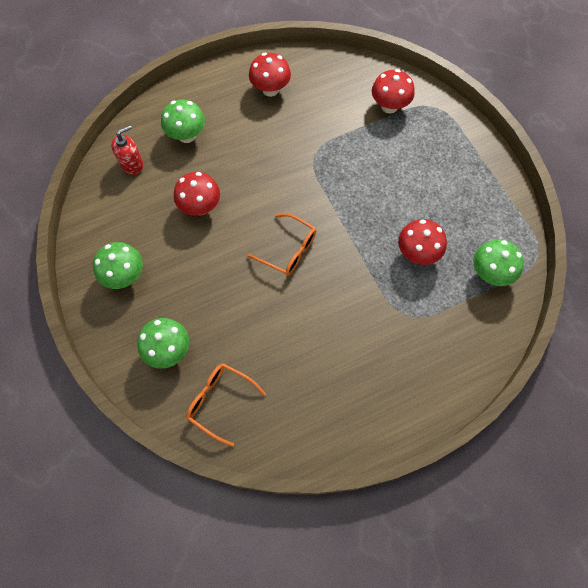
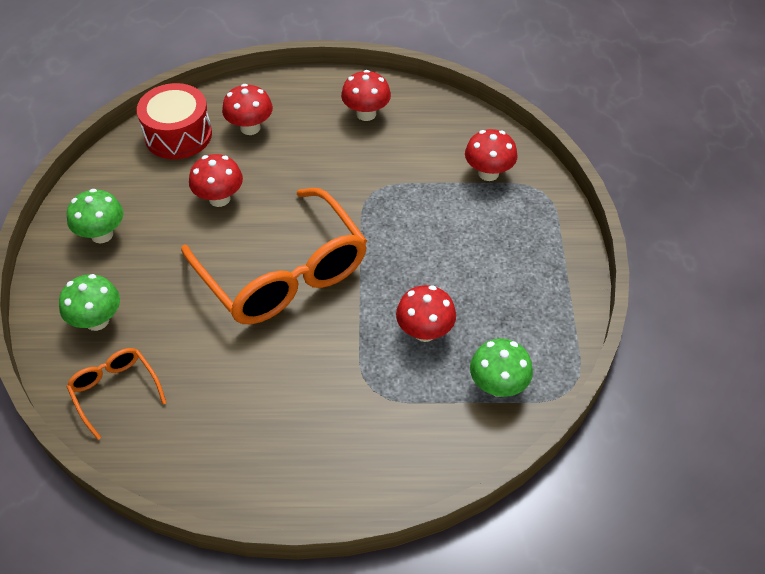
camera: 25 degrees right, 15 degrees down
red soap dispenser [111,125,143,175] -> red drum [137,83,212,159]
green mushroom [161,99,205,143] -> red mushroom [222,84,273,135]
orange glasses [247,213,316,276] -> orange glasses [181,188,367,324], size x2.16

